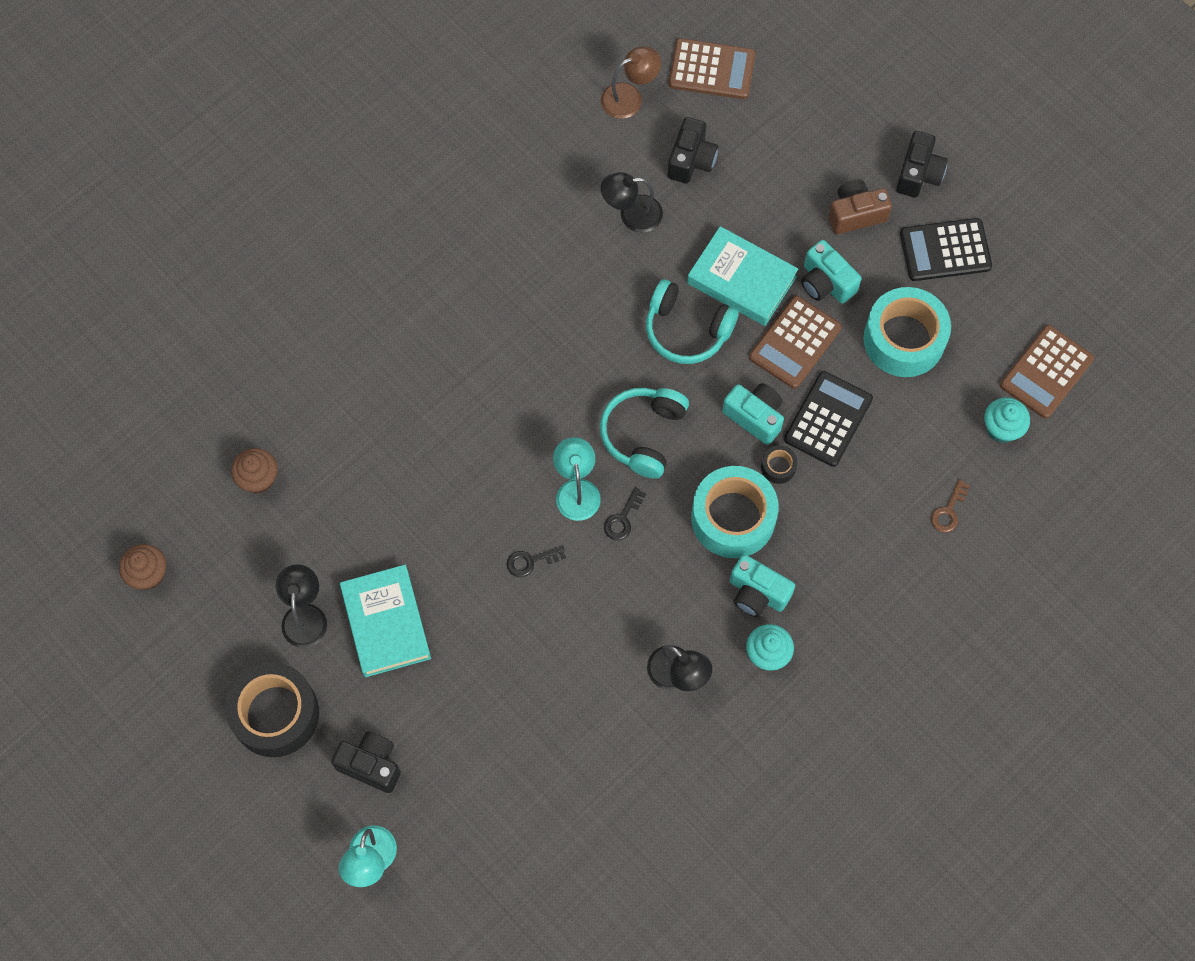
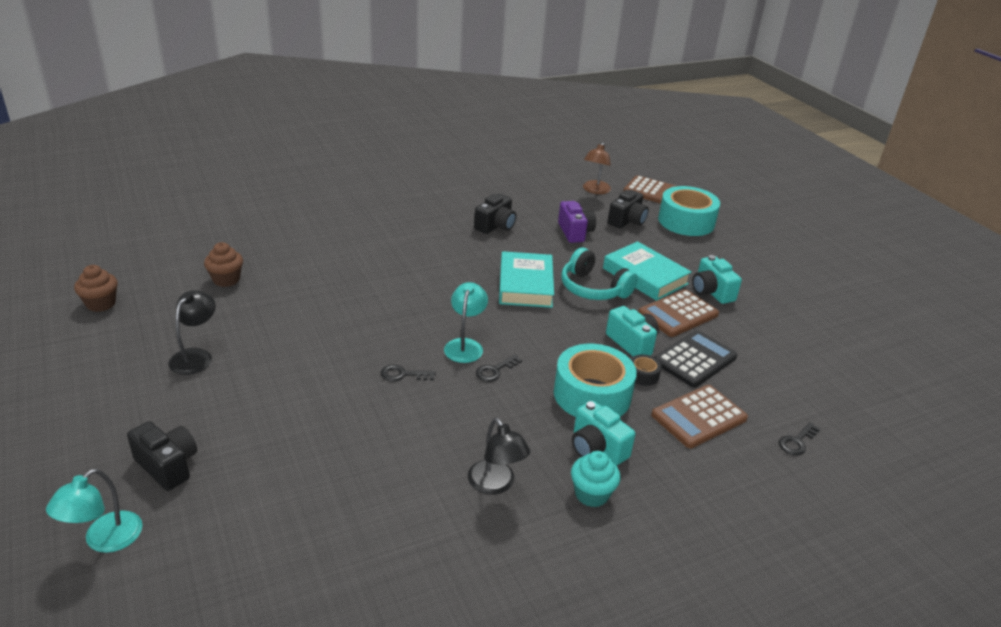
camera: 15 degrees right, 35 degrees down
black tape [225,662,319,757] -> none
turquoise book [340,565,431,677] -> turquoise book moved to [499,251,554,308]
turquoise headphones [600,388,689,479] -> none
brown lamp [601,46,661,119] -> brown lamp turned 120 degrees clockwise [583,142,611,194]
black lamp [601,172,663,232] -> purple camera [558,201,596,243]
brown camera [829,179,892,234] -> none
turquoise tape [863,287,951,377] -> turquoise tape moved to [658,186,720,236]
black camera [896,131,948,198] -> black camera moved to [474,194,516,234]
black calculator [900,218,992,281] -> none
brown key [931,479,970,533] -> black key [779,422,820,455]
turquoise cupcake [984,397,1030,443] -> none
brown calculator [1000,325,1094,419] -> brown calculator moved to [651,385,748,448]

